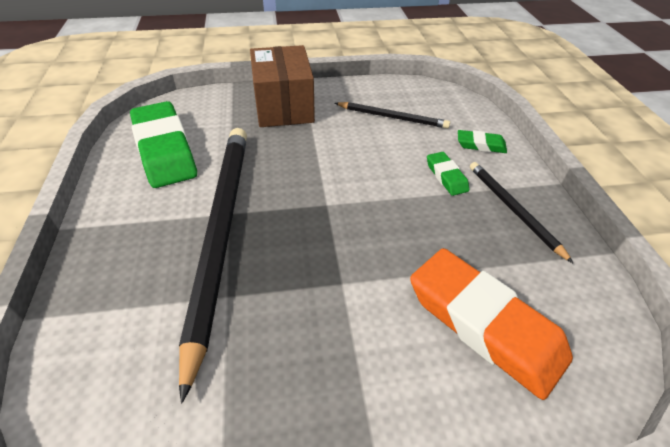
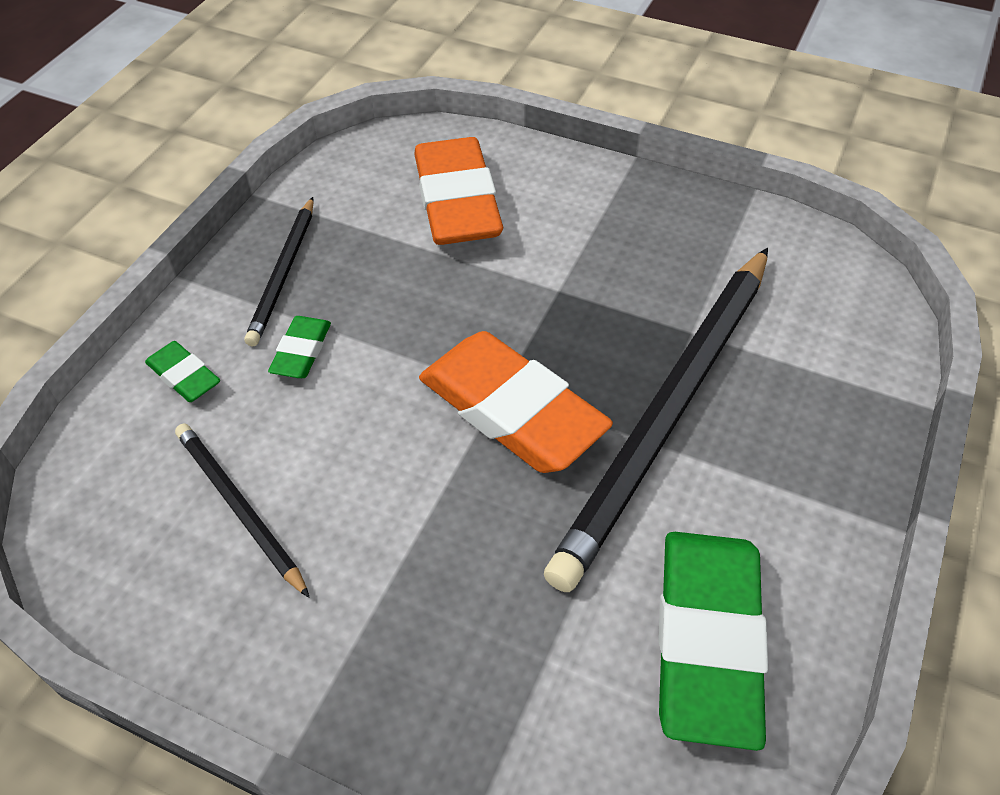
camera: 145 degrees left, 5 degrees up
brown box [250,45,315,127] -> none
none -> orange eraser [419,331,613,473]

